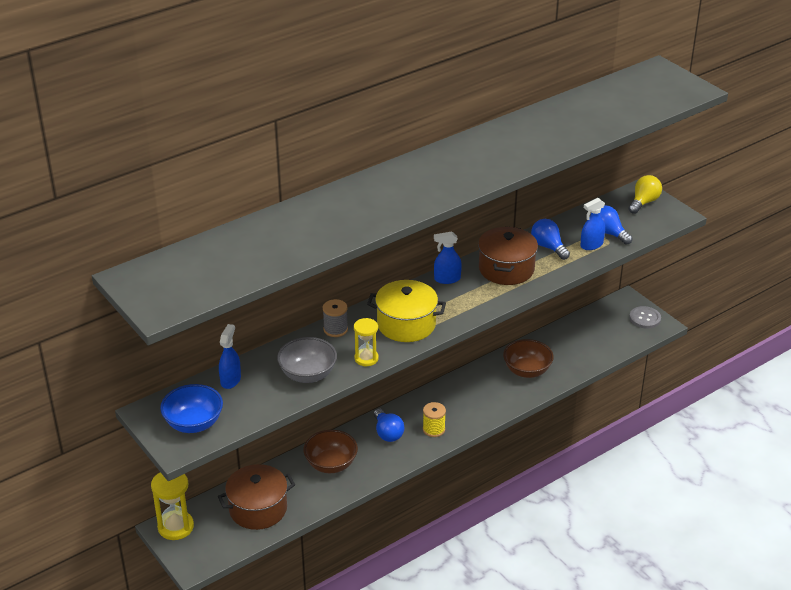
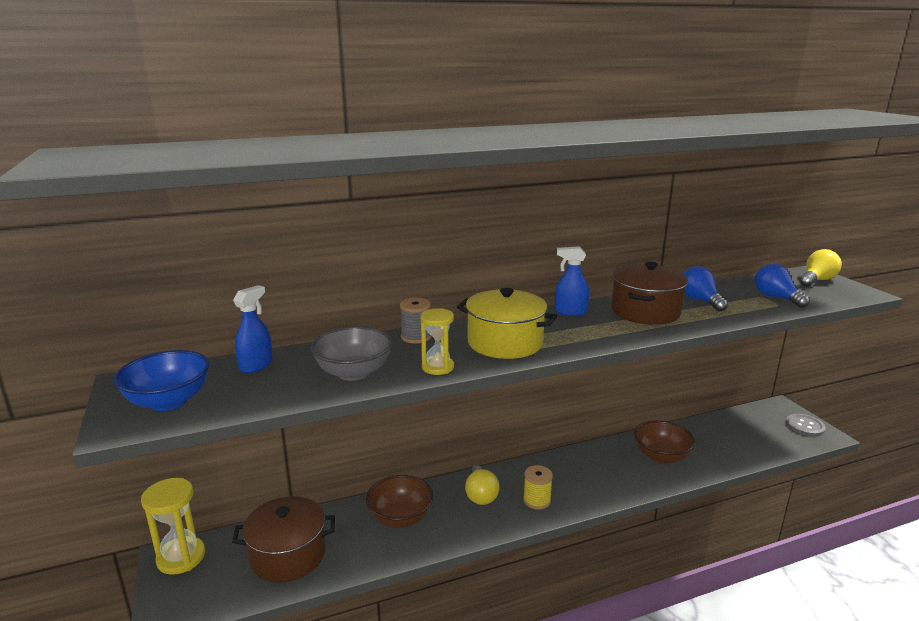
camera: 15 degrees right, 15 degrees down
blue light bulb [374,408,404,442] -> yellow light bulb [465,465,500,505]
blue spray bottle [580,198,605,250] -> none

